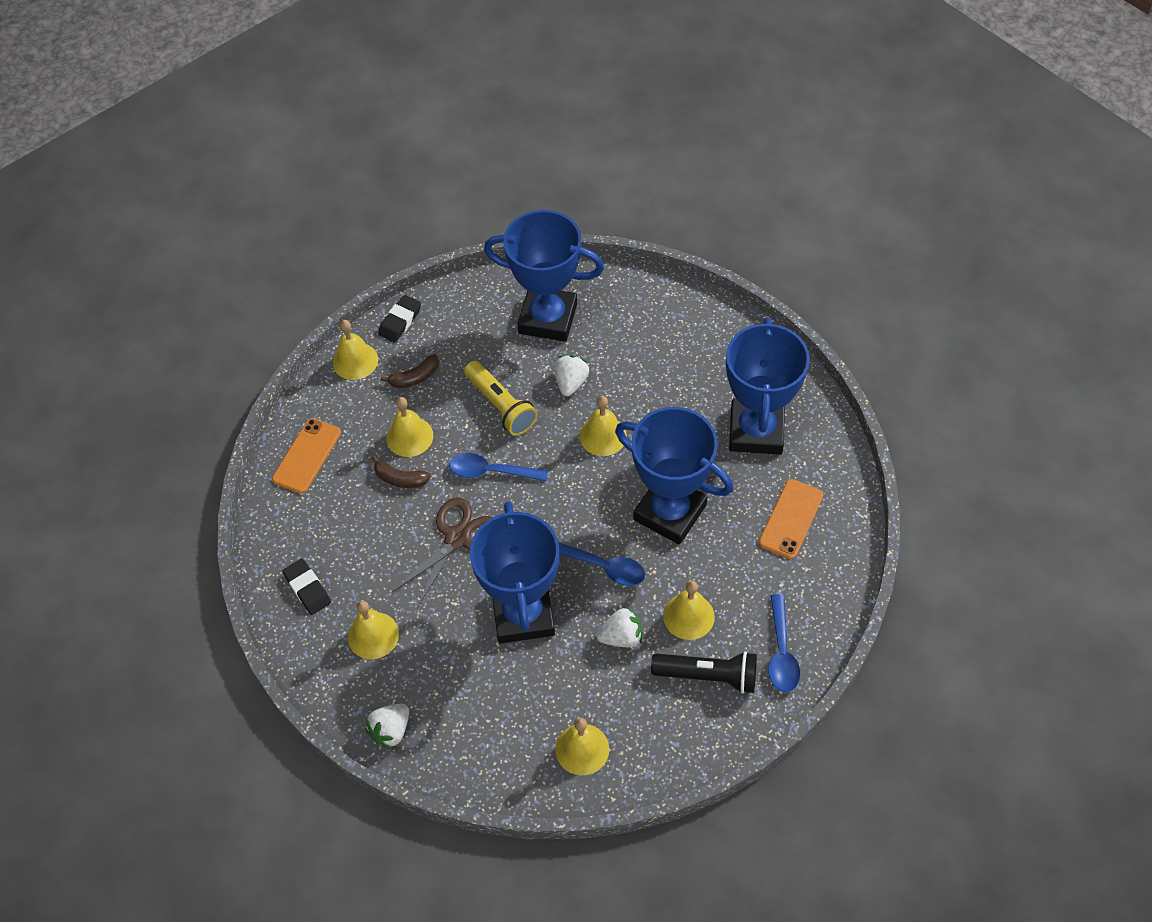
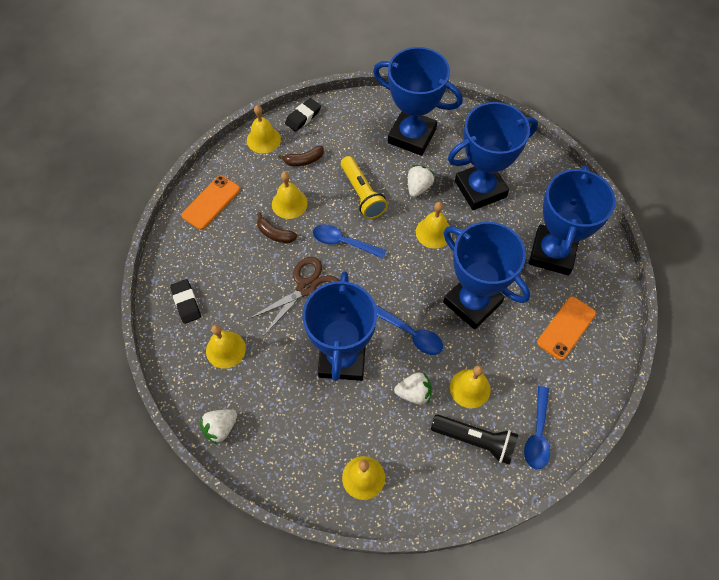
camera: 10 degrees right, 5 degrees up
none -> blue trophy [448,102,538,210]

